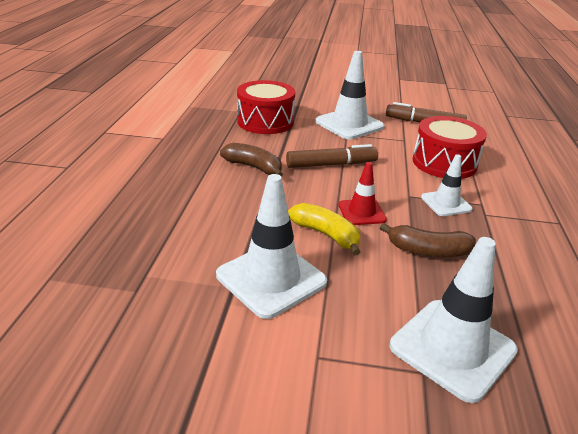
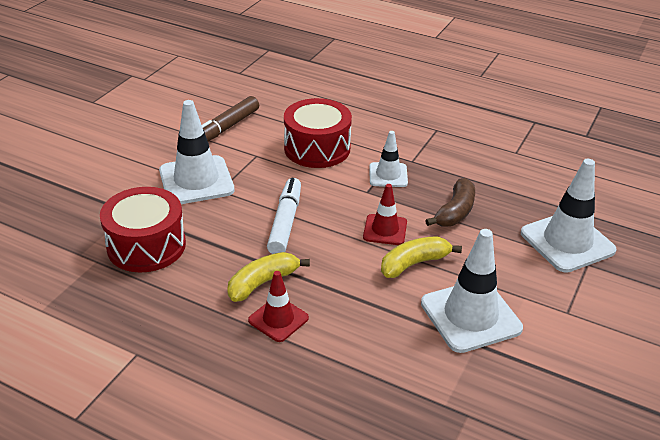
camera: 70 degrees left, 5 degrees up
brown banana [220,143,283,177] -> yellow banana [227,252,310,302]
brown marker [286,144,378,168] -> white marker [267,178,301,254]
none -> red traffic cone [248,271,309,342]

